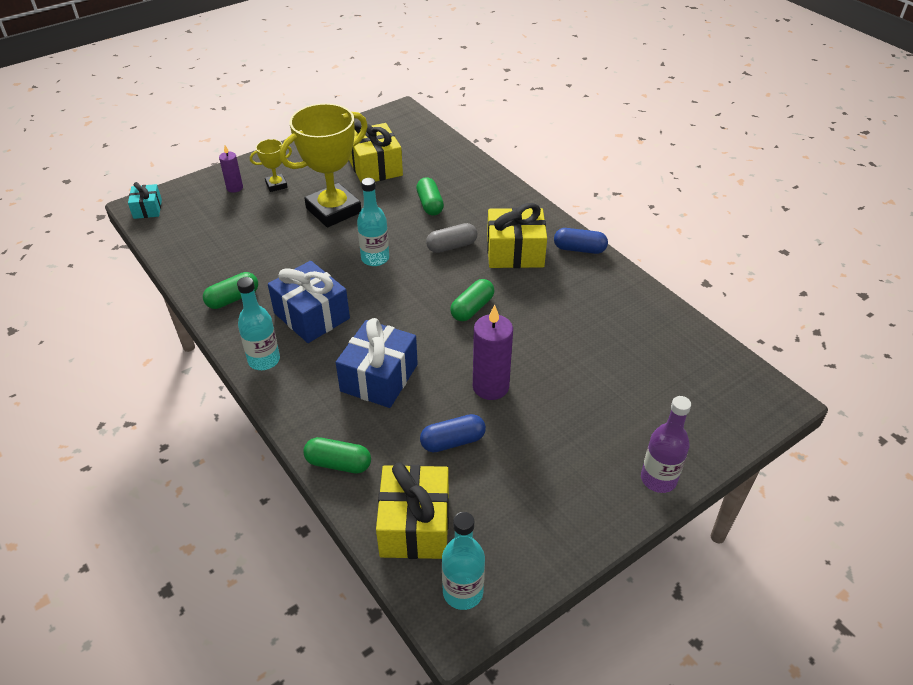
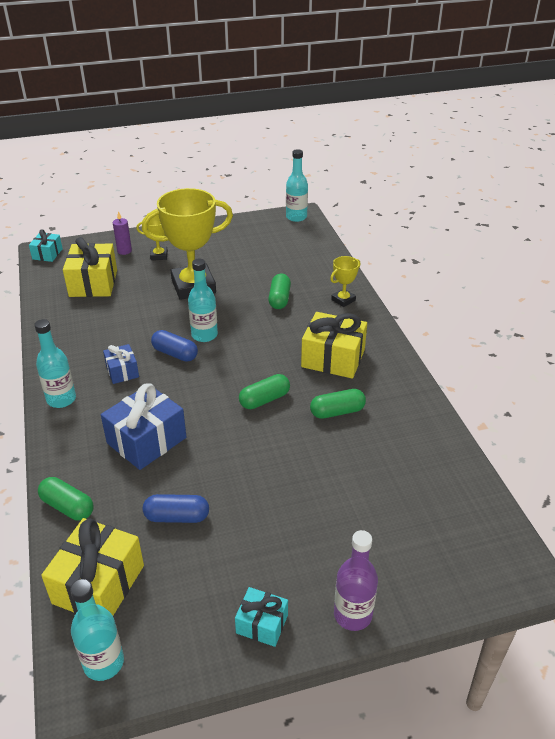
camera: 20 degrees right, 5 degrees down
green capsule [203,272,258,309] -> green capsule moved to [310,389,366,419]
blue gift [268,261,350,343] -> blue gift [103,344,139,384], size x0.56
yellow gift [349,121,403,182] -> yellow gift moved to [63,237,117,297]
grey capsule [426,223,477,253] -> none
purple candle [473,305,513,400] -> none
blue capsule [554,228,608,254] -> blue capsule moved to [151,330,198,362]
none -> turquoise gift [235,587,288,647]
none -> turquoise bottle [286,149,308,222]
none -> yellow trophy [330,256,360,307]

